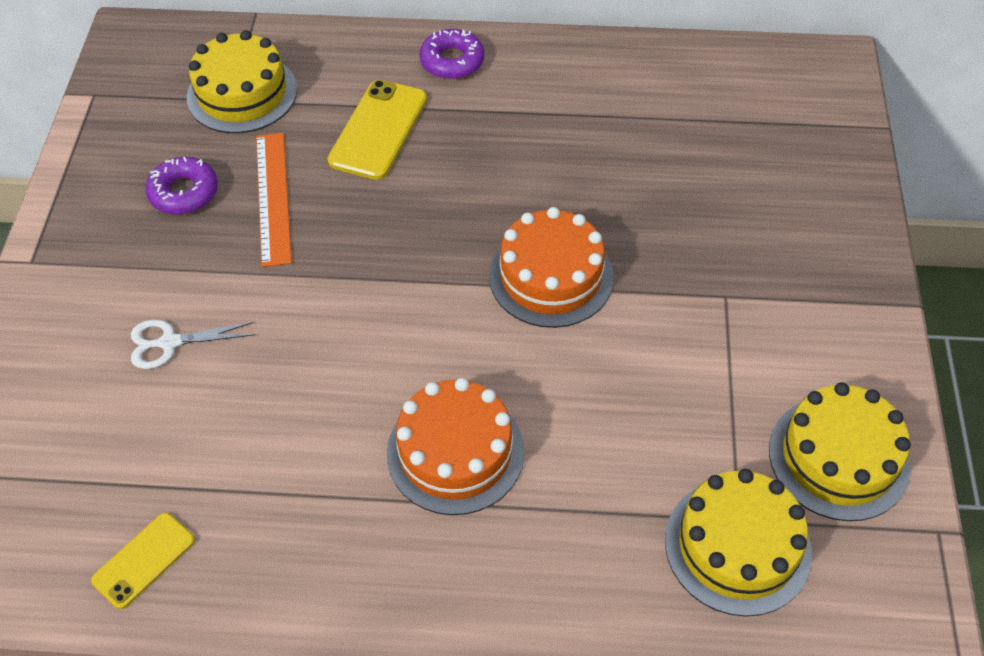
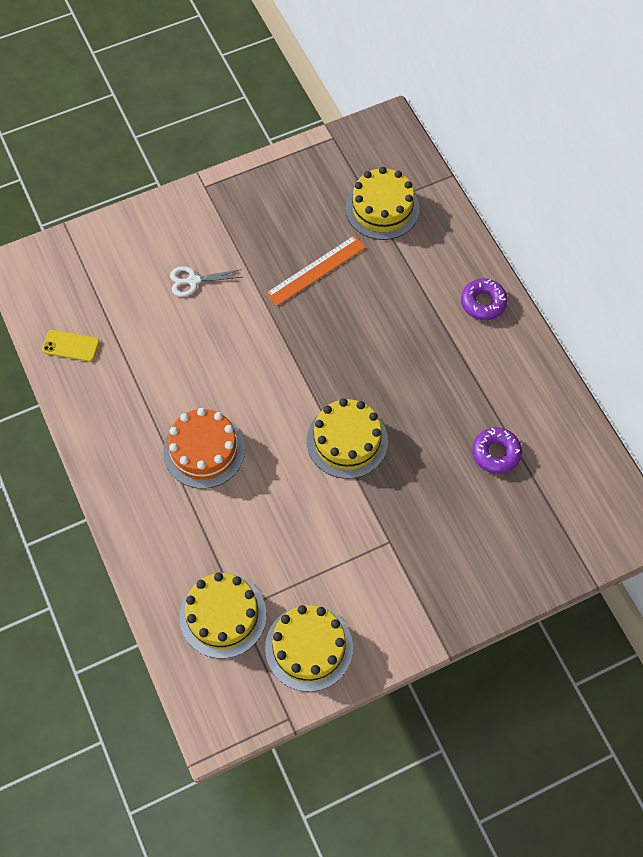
camera: 60 degrees right, 10 degrees up
white scissors [131,319,254,369] -> white scissors turned 60 degrees counterclockwise [170,266,242,297]
purple donut [146,157,218,215] -> purple donut moved to [472,428,522,474]
yellow phone [327,80,427,180] -> none
orange cake [489,207,613,328] -> yellow cake [307,398,388,479]

